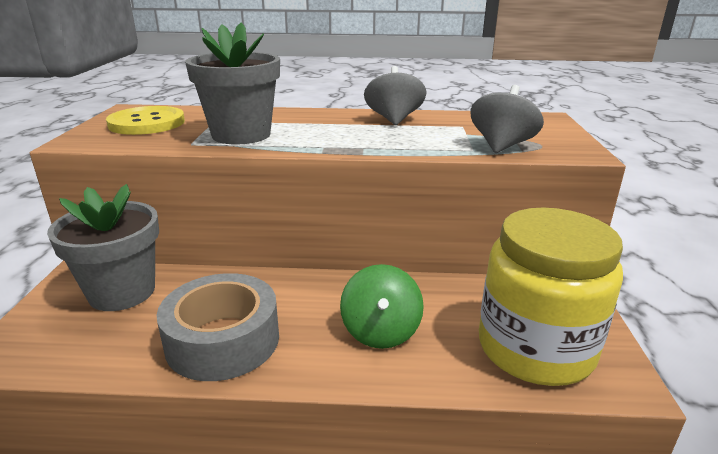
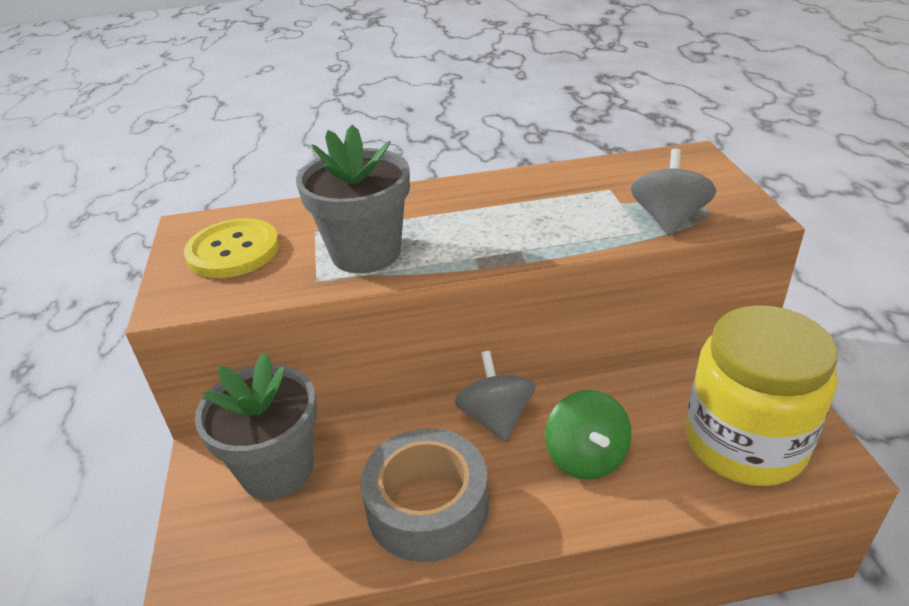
camera: 10 degrees left, 10 degrees up
grey spinning top [364,66,426,125] -> grey spinning top moved to [455,351,536,442]

